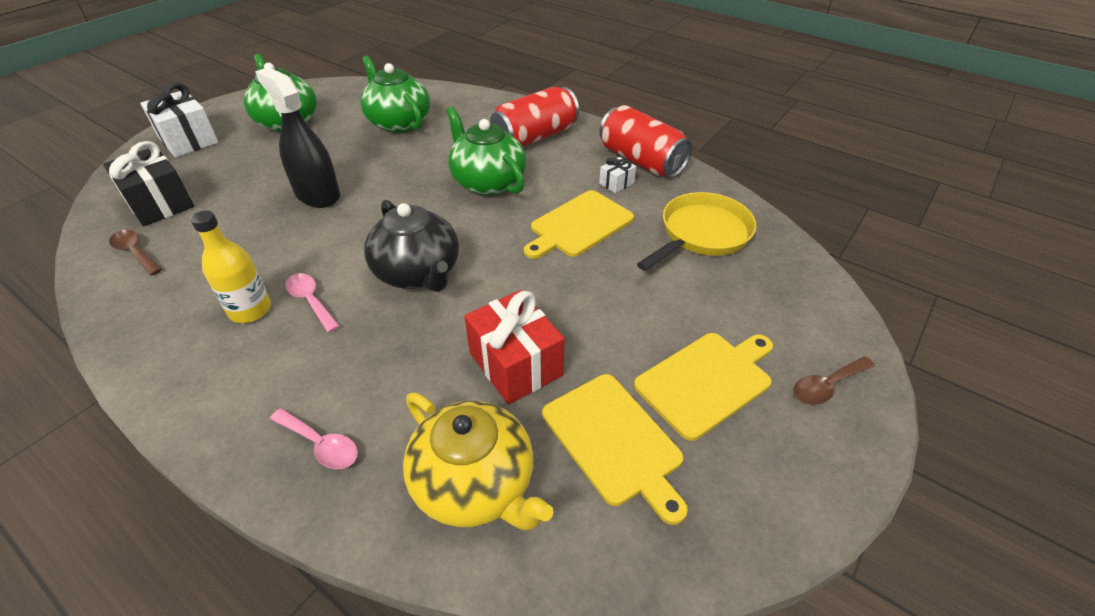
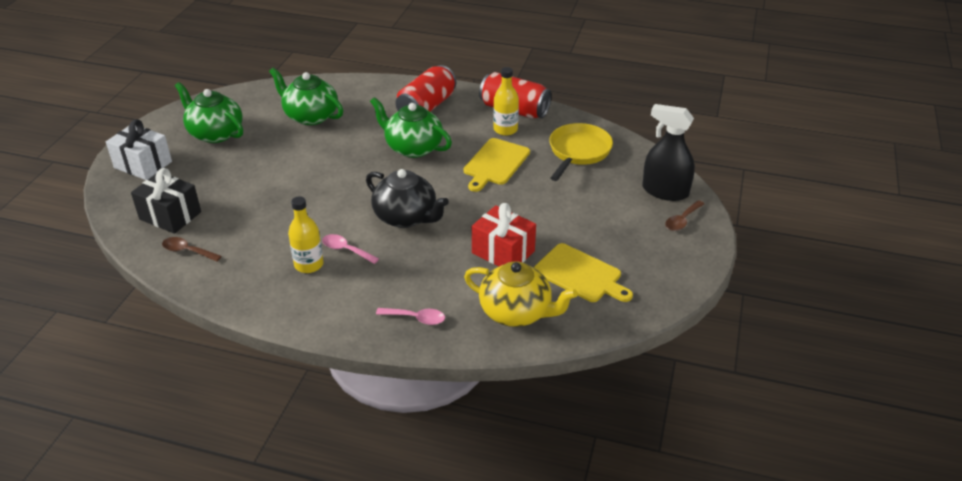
camera: 20 degrees left, 5 degrees down
black spray bottle [255,67,340,208] -> black spray bottle moved to [642,104,695,201]
white gift [599,157,636,193] -> yellow bottle [493,67,519,136]
yellow cutting board [634,333,773,441] -> none

